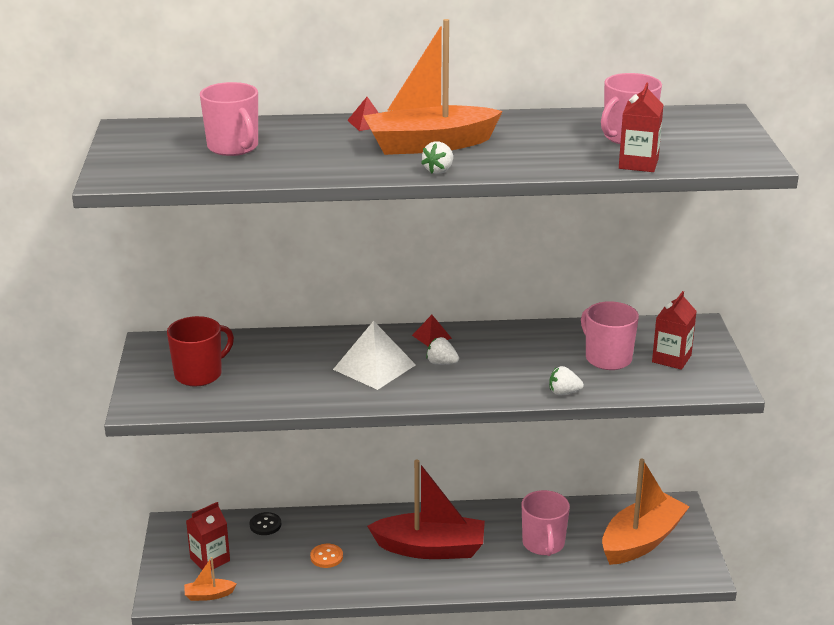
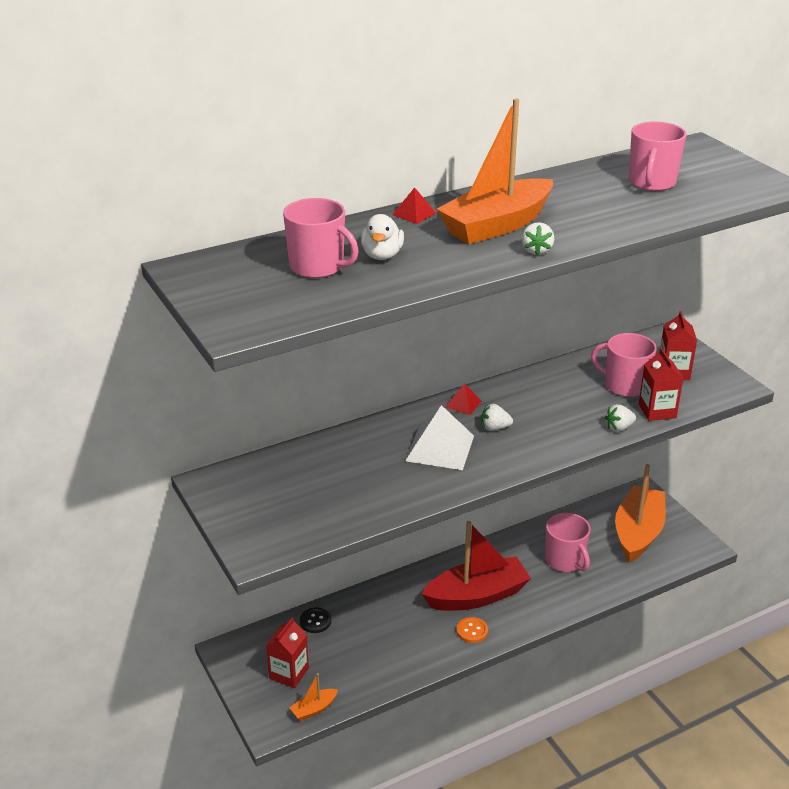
camera: 25 degrees left, 5 degrees up
red mug [167,316,234,386] -> none
orange button [310,544,343,568] -> orange button moved to [456,617,488,643]
red carton [619,83,664,172] -> red carton moved to [639,348,683,421]
none -> white duck [361,214,404,260]

